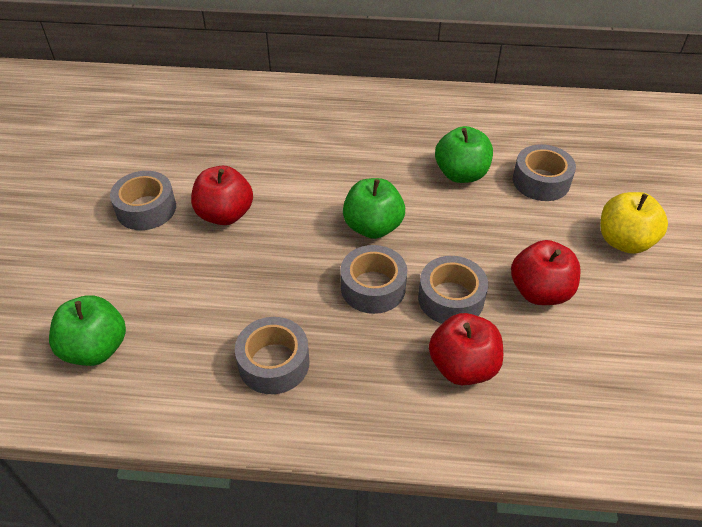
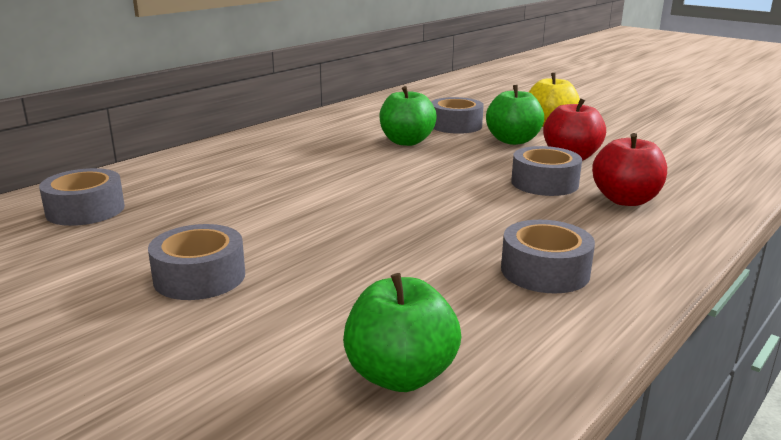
camera: 55 degrees left, 25 degrees down
red apple [191,166,253,225] -> none
grey tape [340,245,407,314] -> grey tape moved to [39,168,125,226]
green apple [343,178,405,239] -> green apple moved to [486,85,544,145]

